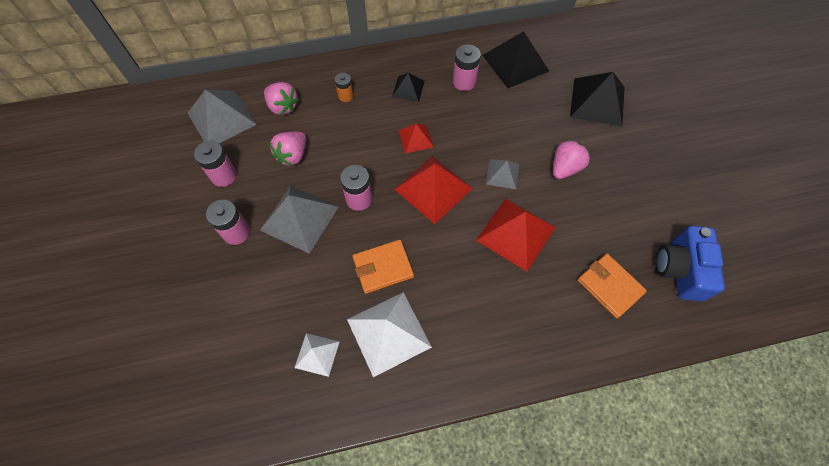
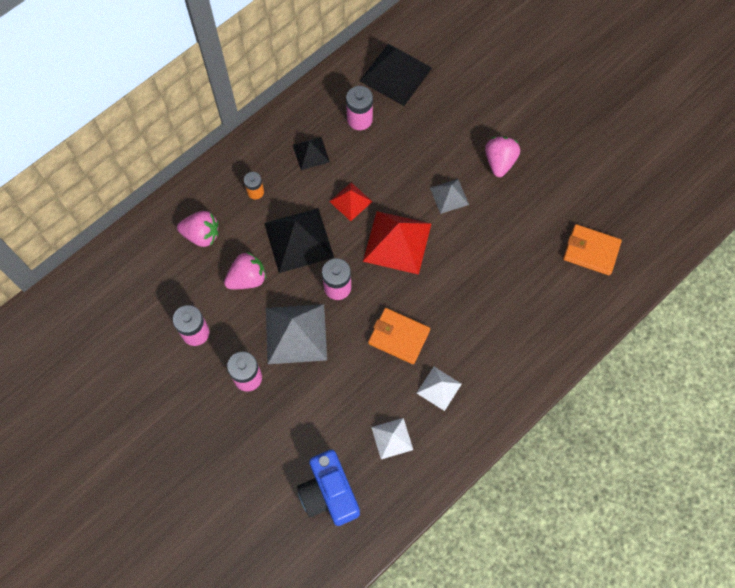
camera: 30 degrees left, 5 degrees up
grey pyramid [188,89,257,143] -> none
pink strawberry [270,132,306,166] -> pink strawberry turned 120 degrees counterclockwise [224,252,266,289]
white pyramid [347,292,432,377] -> white pyramid [417,367,462,411], size x0.55
orange wallet [352,240,414,294] -> orange wallet turned 75 degrees clockwise [368,308,430,364]
red pyramid [476,198,555,271] -> none
black pyramid [570,72,625,127] -> black pyramid moved to [264,208,334,273]
blue camera [655,226,725,301] -> blue camera moved to [297,450,360,526]

